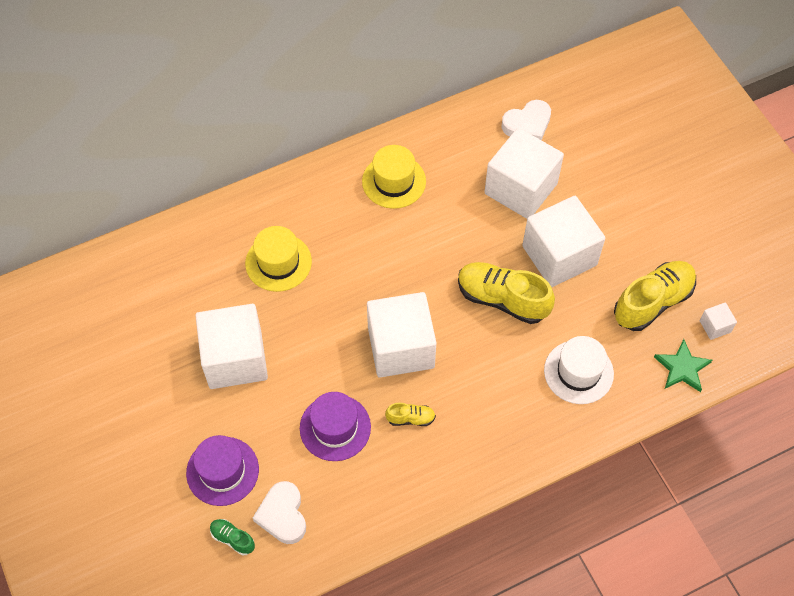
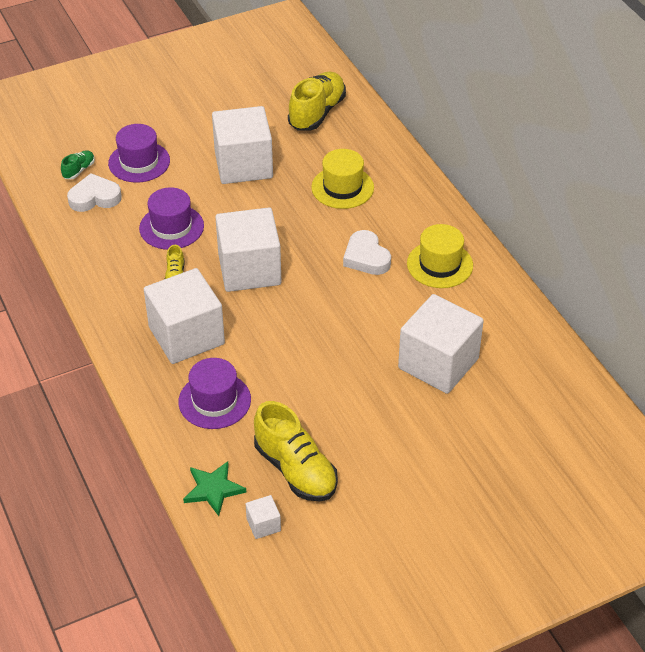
camera: 90 degrees right, 15 degrees down
yellow shoe [458,262,555,324] -> yellow shoe moved to [288,72,346,131]
white heart [501,100,551,140] -> white heart moved to [343,230,391,275]
white cube [522,196,605,287] -> white cube moved to [144,268,225,364]
white hat [544,336,614,404] -> purple hat [178,358,251,429]

